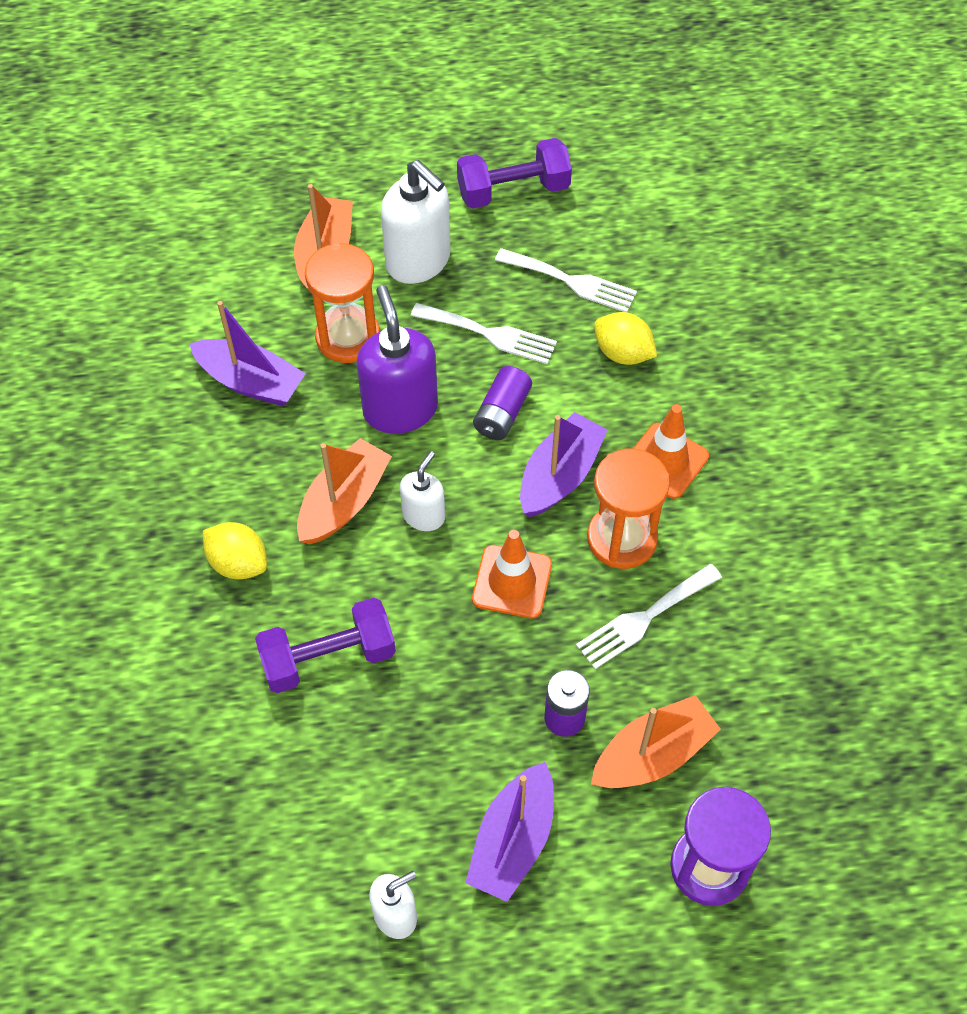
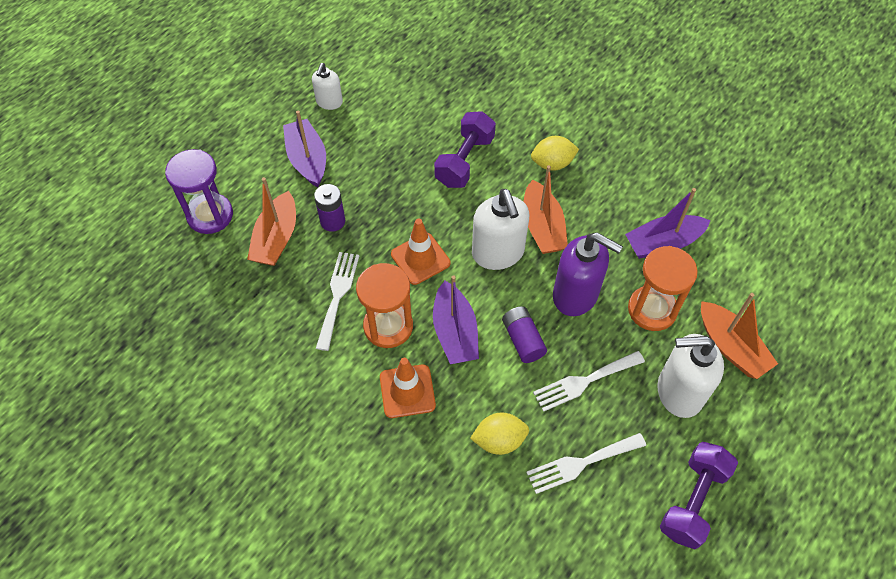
camera: 135 degrees right, 0 degrees up
white soap dispenser [400,451,445,531] -> white soap dispenser [472,189,529,270], size x1.76

